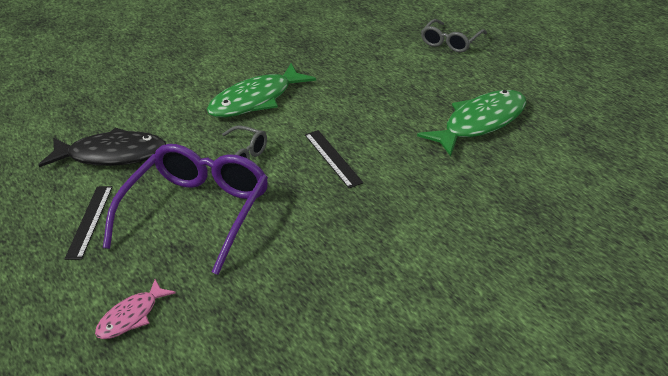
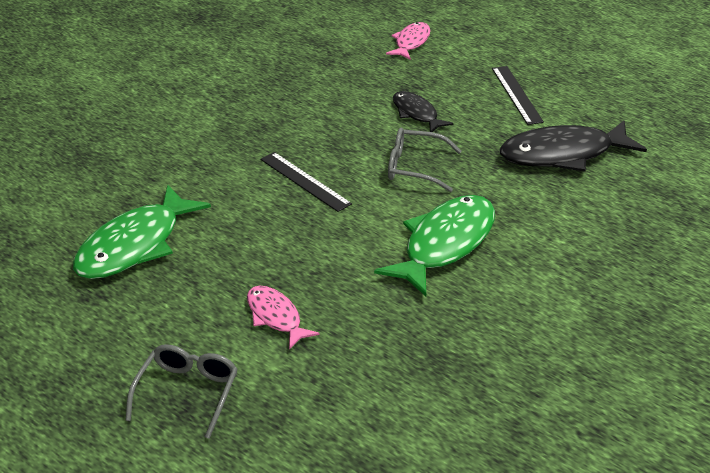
camera: 160 degrees right, 0 degrees up
purple glasses [103,144,268,275] -> black fish [393,91,454,132]
none -> pink fish [247,286,319,349]

